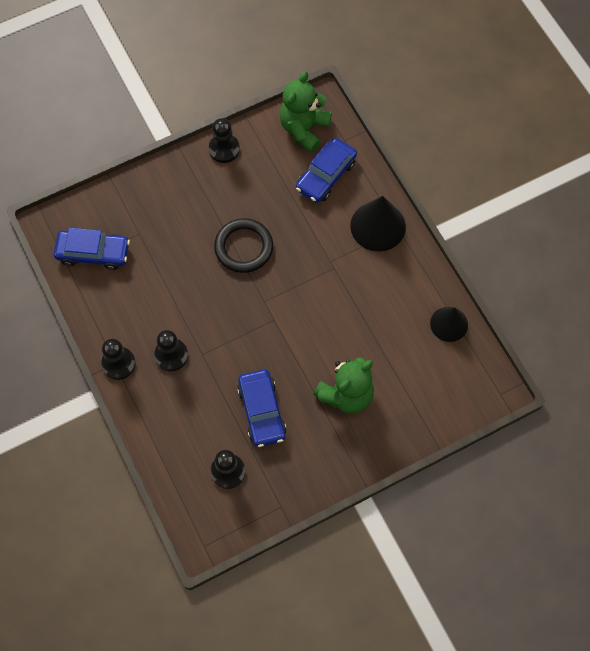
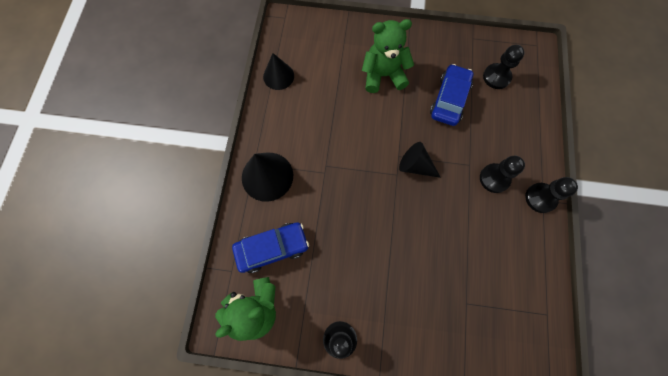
camera: 145 degrees left, 5 degrees up
blue car [54,227,130,270] -> none
black ring [214,218,273,273] -> none
none -> black cone [399,142,441,178]

